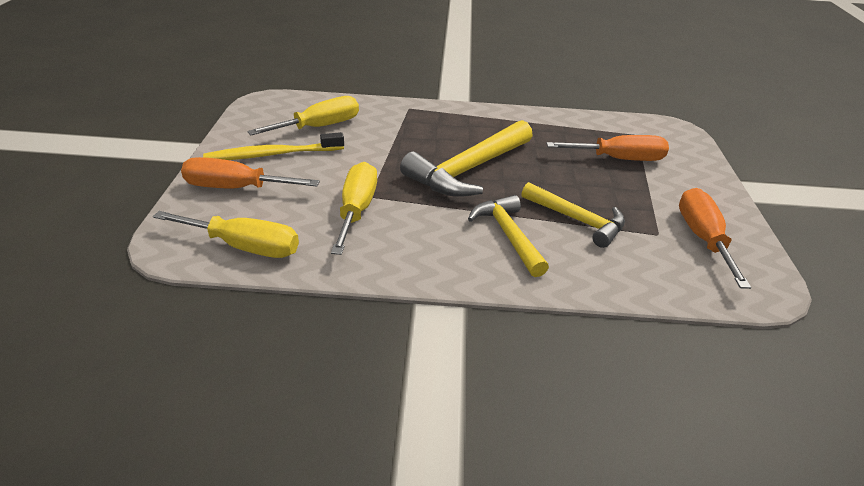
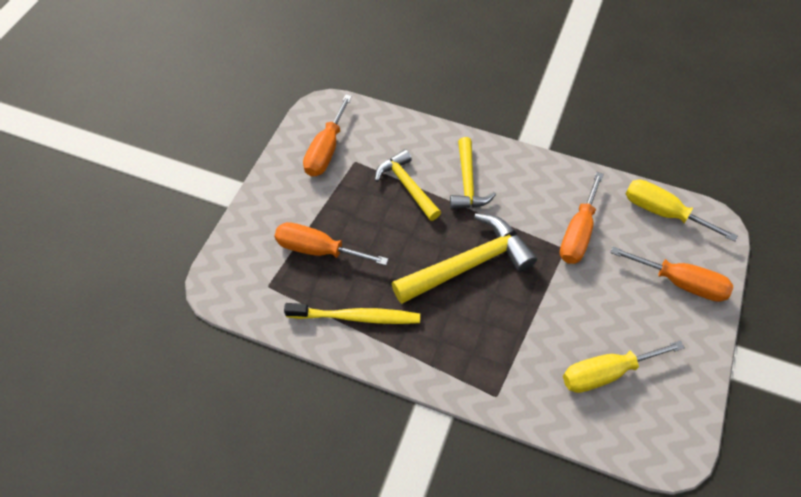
camera: 160 degrees left, 20 degrees up
yellow toothbrush [203,132,344,160] -> yellow toothbrush moved to [284,303,420,324]
yellow screwdriver [331,162,377,255] -> orange screwdriver [559,172,604,264]

